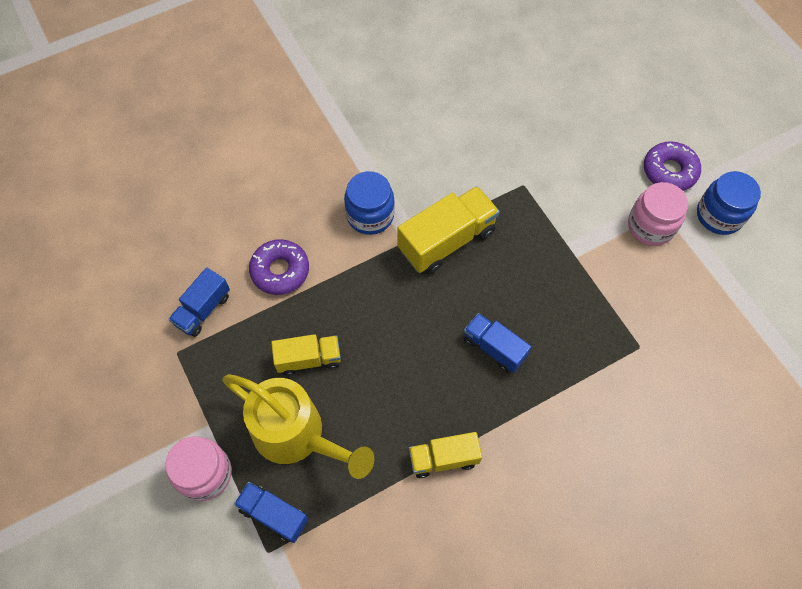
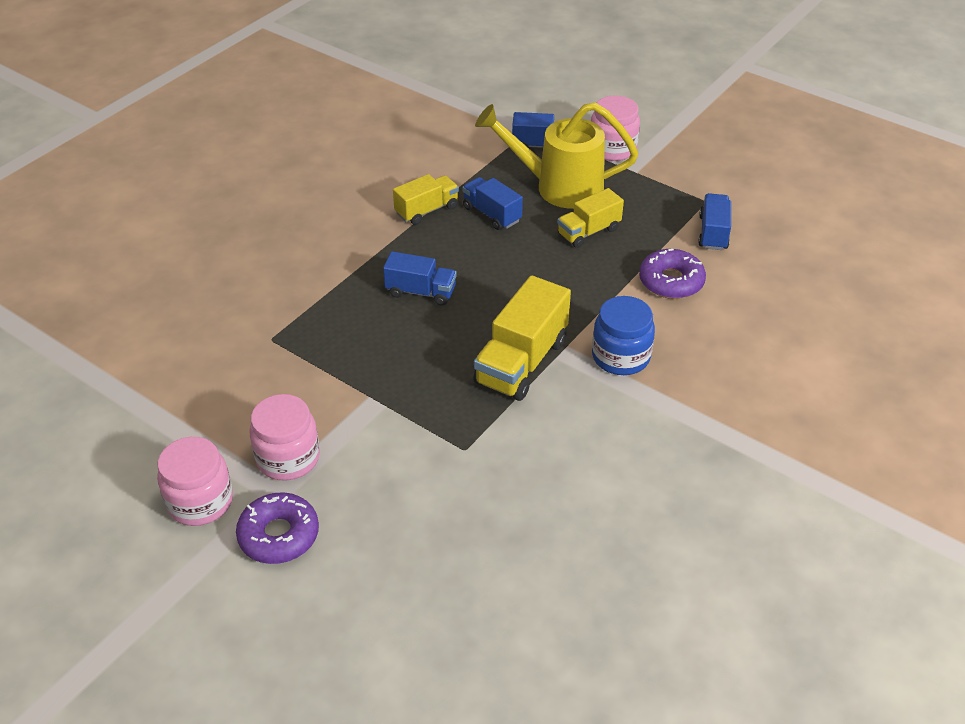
camera: 155 degrees right, 20 degrees down
blue jar [697,171,761,235] -> pink jar [157,437,233,526]
none -> blue truck [462,177,523,230]

